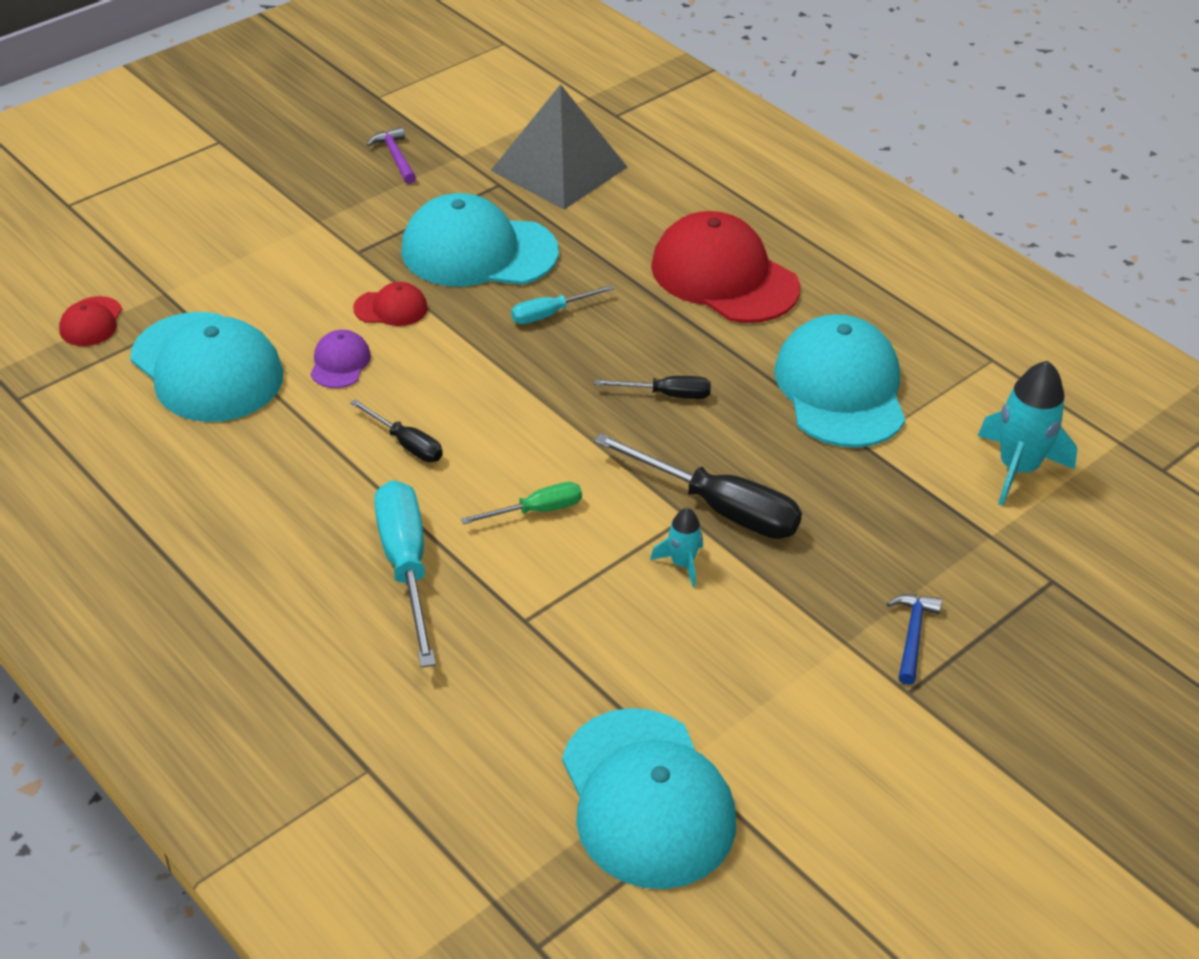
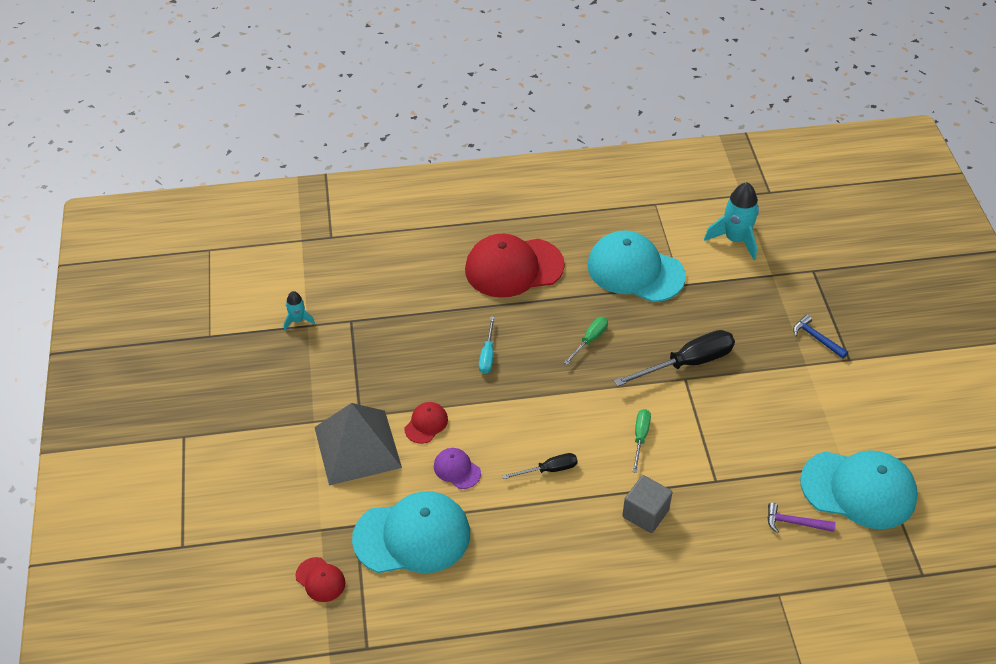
camera: 55 degrees left, 5 degrees up
purple hammer [367,127,416,184] -> purple hammer moved to [767,502,836,533]
turquoise screwdriver [374,480,436,668] -> grey cube [622,475,672,533]
turquoise cap [401,193,559,286] -> none
grey pyramid [491,84,627,210] -> grey pyramid moved to [314,403,402,486]
black screwdriver [594,376,711,399] -> green screwdriver [564,317,608,365]
turquoise rocket [650,508,703,587] -> turquoise rocket moved to [284,291,315,331]

